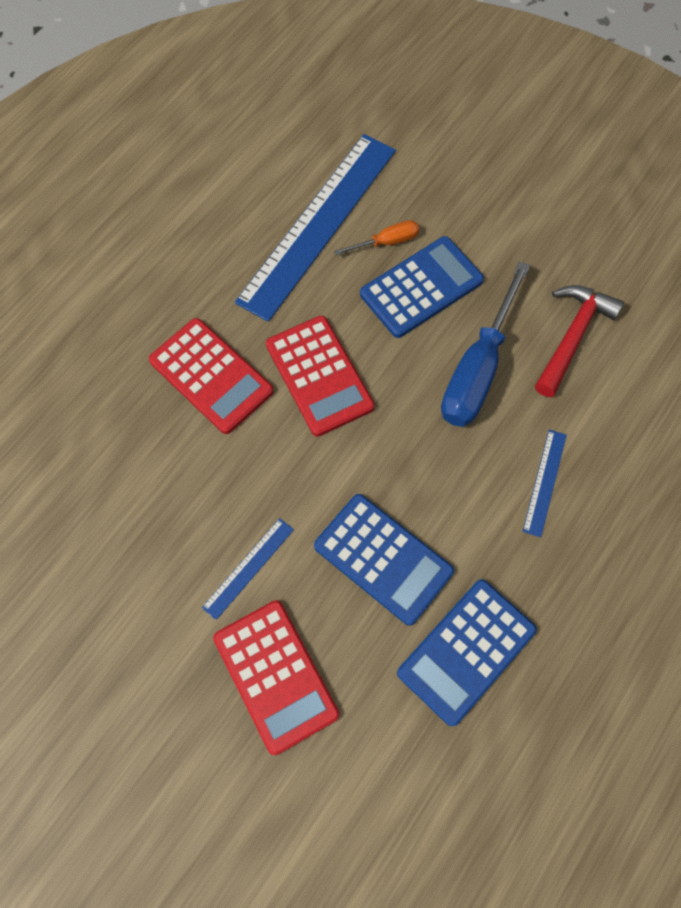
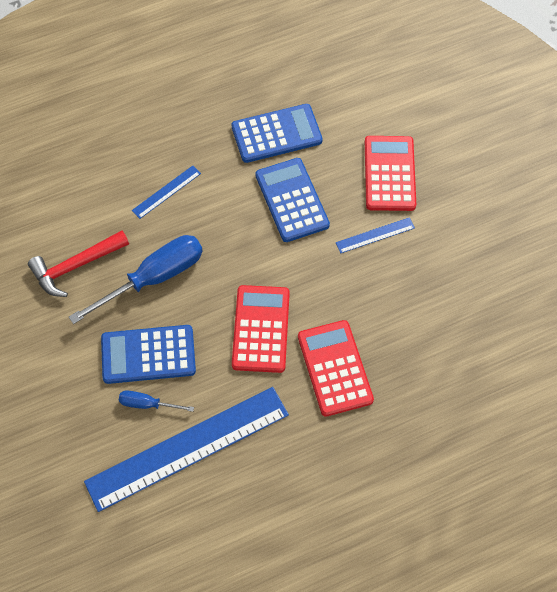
camera: 150 degrees left, 5 degrees down
orange screwdriver [334,220,419,255] -> blue screwdriver [119,391,194,412]

